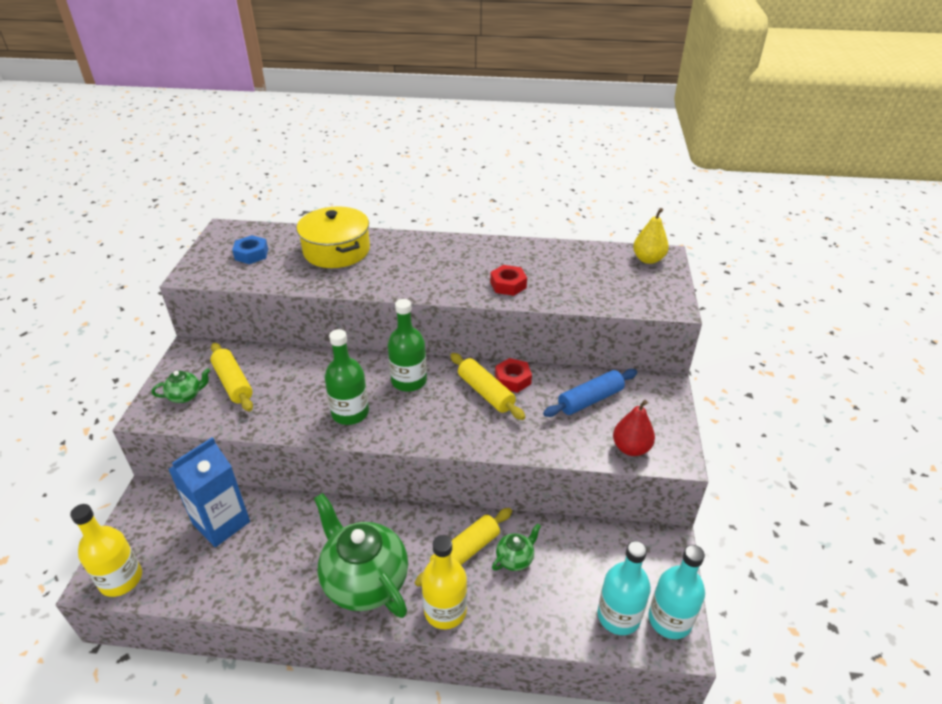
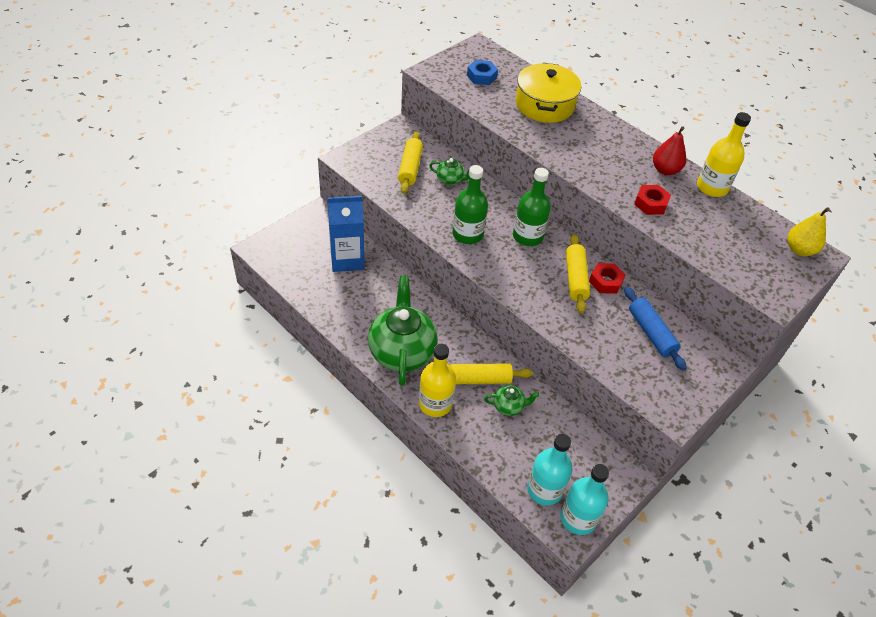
camera: 35 degrees right, 10 degrees up
yellow bottle [70,504,142,597] -> yellow bottle moved to [697,112,751,197]
green teapot [152,368,210,403] -> green teapot moved to [429,158,469,185]
blue rolling pin [543,369,637,417] -> blue rolling pin turned 60 degrees clockwise [624,287,687,370]
red pear [613,400,655,456] -> red pear moved to [653,126,686,175]

